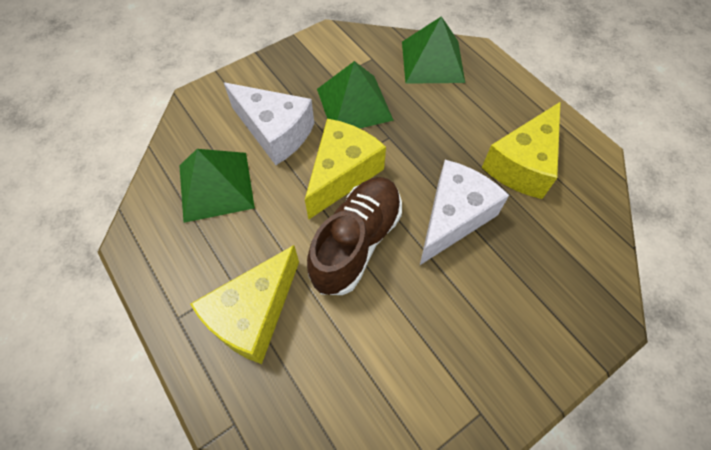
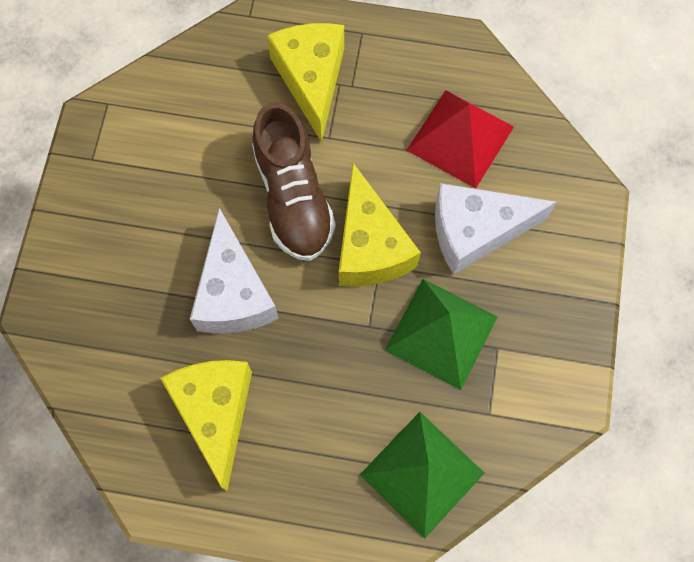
camera: 135 degrees right, 10 degrees up
green pyramid [179,149,255,223] -> red pyramid [407,90,514,189]

